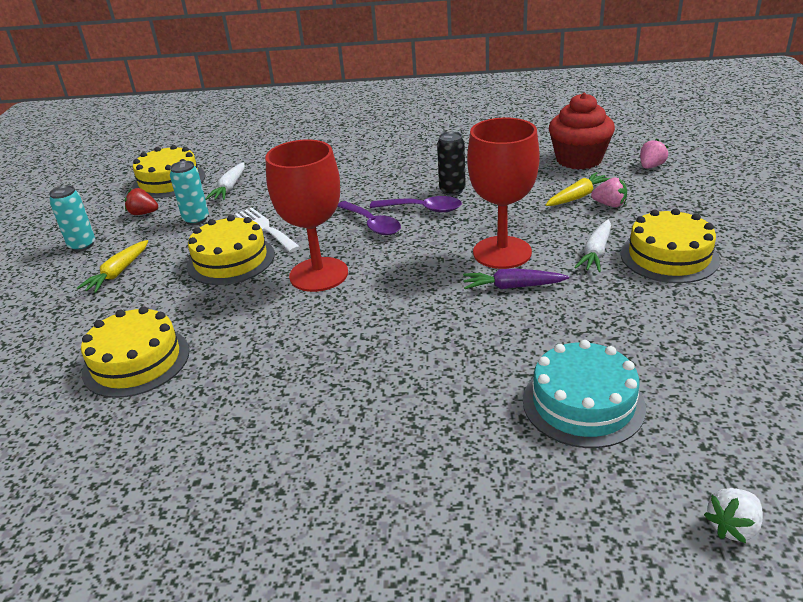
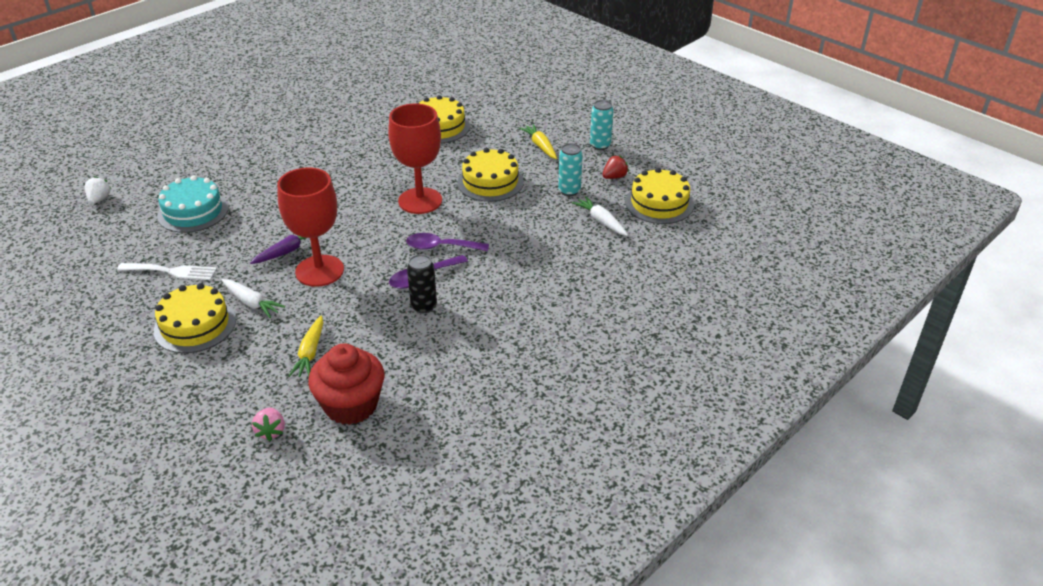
camera: 130 degrees right, 5 degrees up
white fork [235,207,300,252] -> white fork moved to [117,263,217,280]
white carrot [574,219,611,272] -> white carrot turned 150 degrees clockwise [222,279,285,318]
pink strawberry [591,177,627,207] -> none

